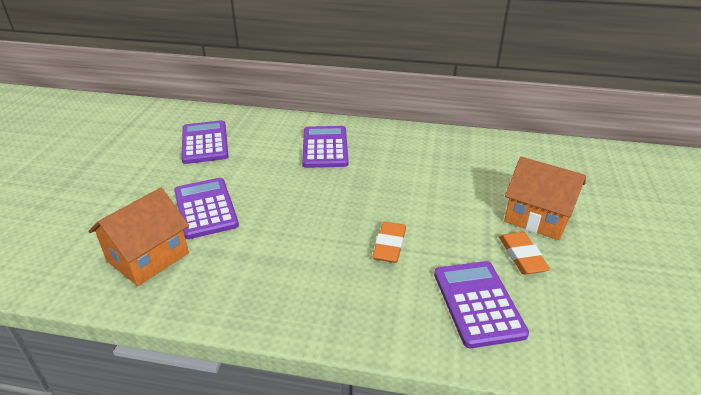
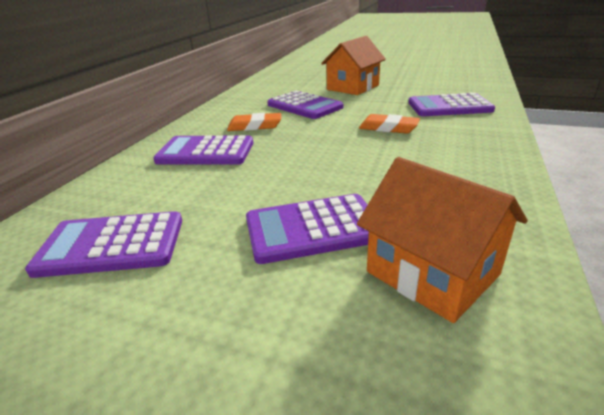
camera: 80 degrees left, 5 degrees down
orange eraser [499,232,550,275] -> orange eraser moved to [227,113,281,131]
none -> purple calculator [267,91,343,119]

